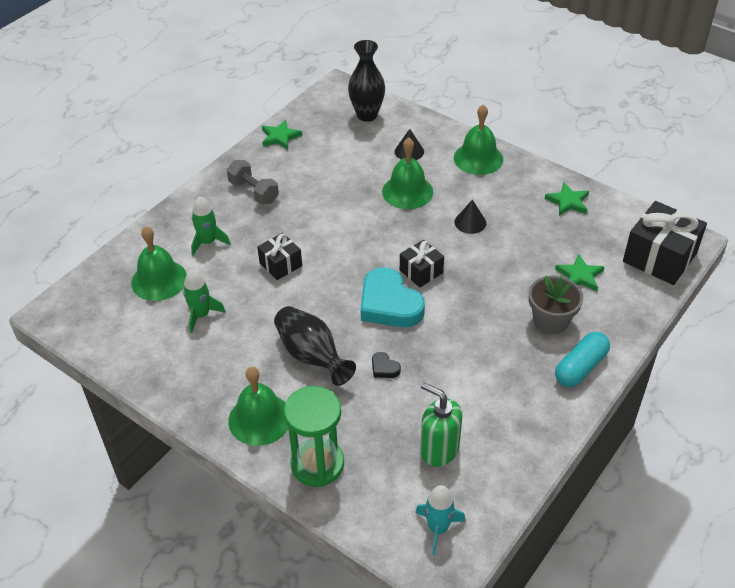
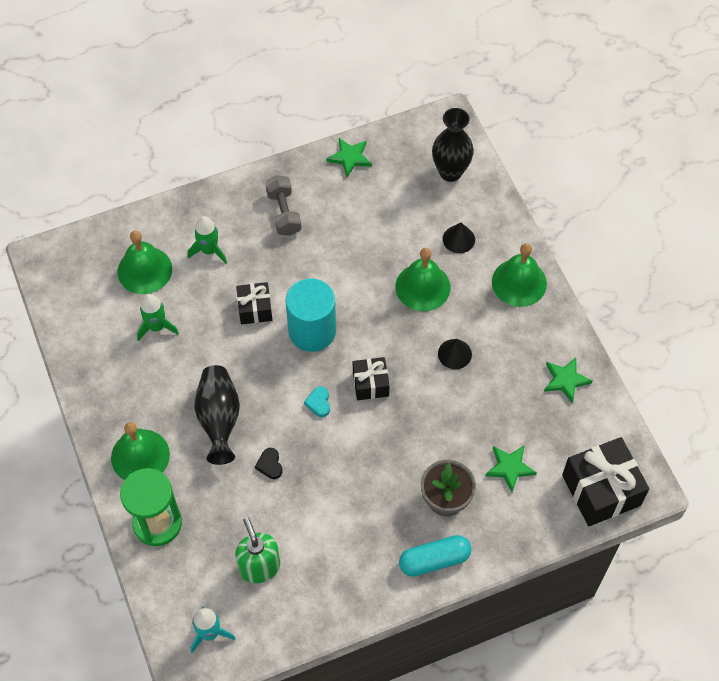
camera: 30 degrees right, 15 degrees up
turquoise heart [360,267,425,327] -> turquoise heart [304,386,330,417], size x0.42
none -> turquoise cylinder [285,278,336,352]

